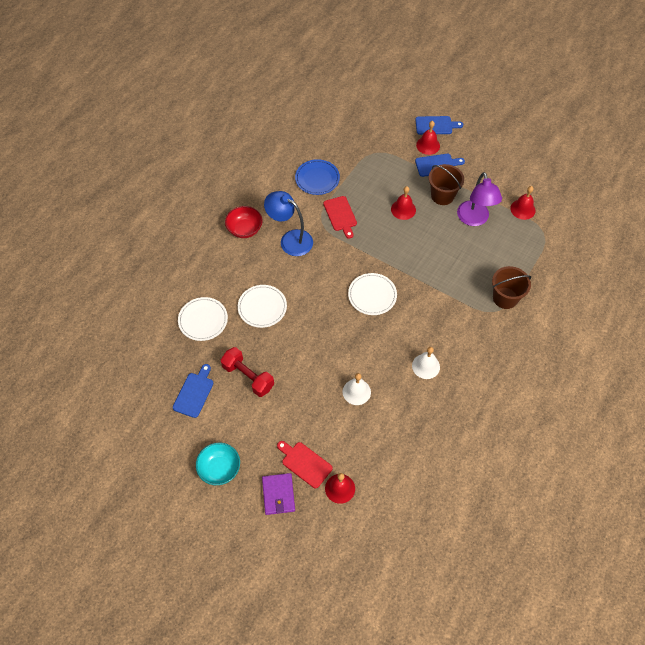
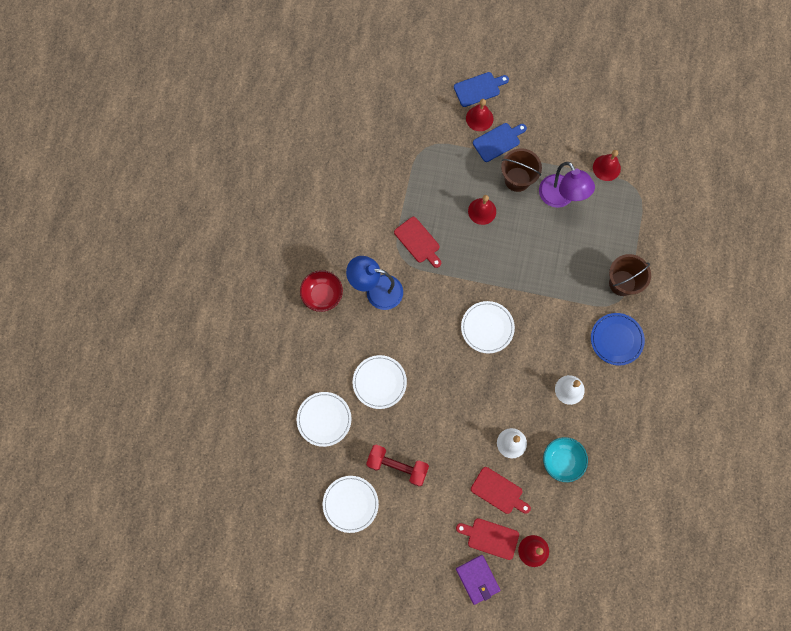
camera: 20 degrees left, 15 degrees up
blue cutting board [173,364,213,418] -> white plate [323,476,379,533]
turquoise bowl [196,443,240,485] -> turquoise bowl moved to [543,437,588,482]
blue plate [295,159,340,195] -> blue plate moved to [591,313,645,366]
none -> red cutting board [471,467,531,514]

